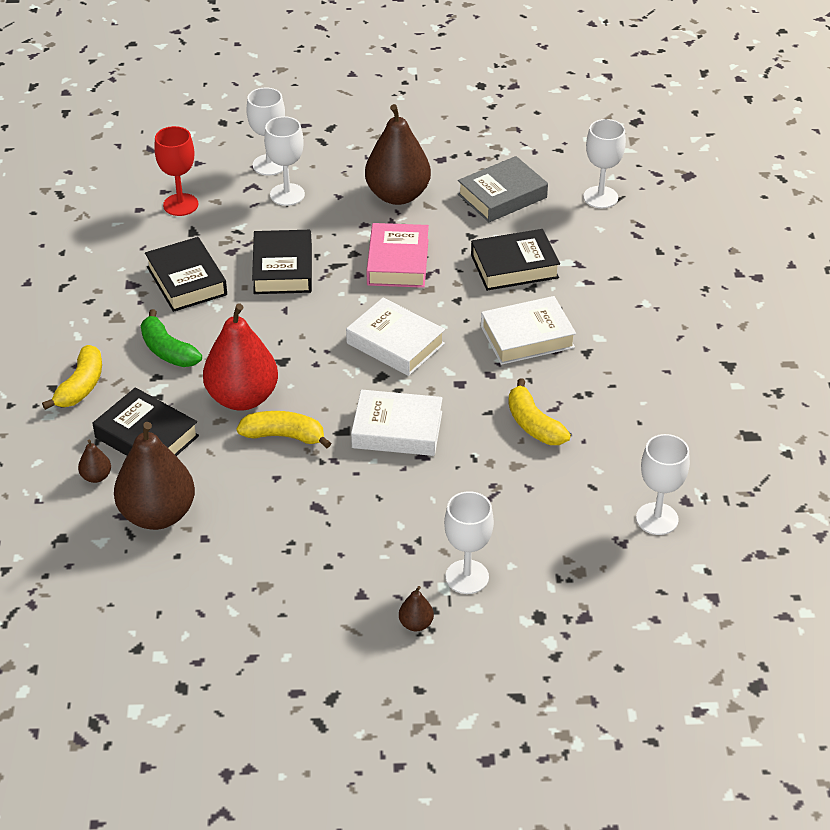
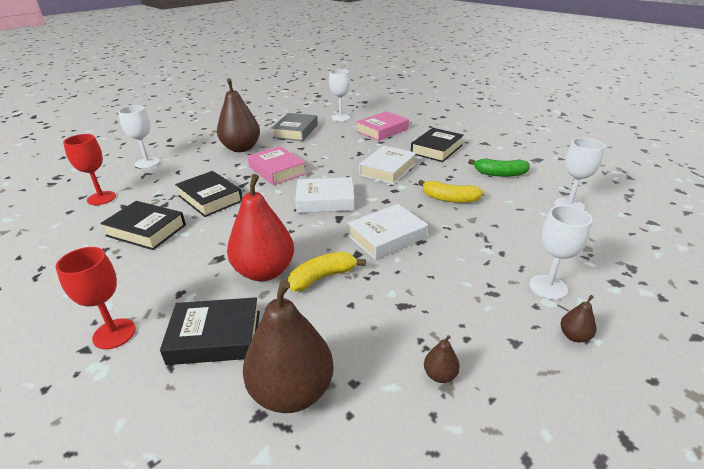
camera: 40 degrees left, 10 degrees down
yellow banana [42,345,102,410] -> red goblet [56,247,136,349]
brown pear [78,440,111,483] -> brown pear moved to [424,335,460,383]
green banana [141,309,202,367] -> green banana moved to [468,158,530,177]
white goblet [264,116,305,206] -> none
black book [471,229,560,291] -> black book moved to [411,128,464,162]
none -> pink book [356,111,409,141]

